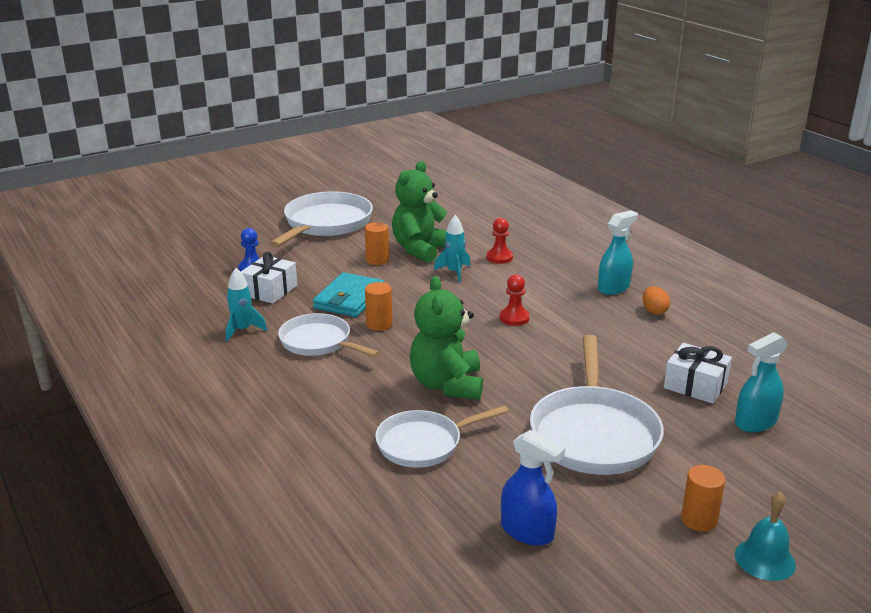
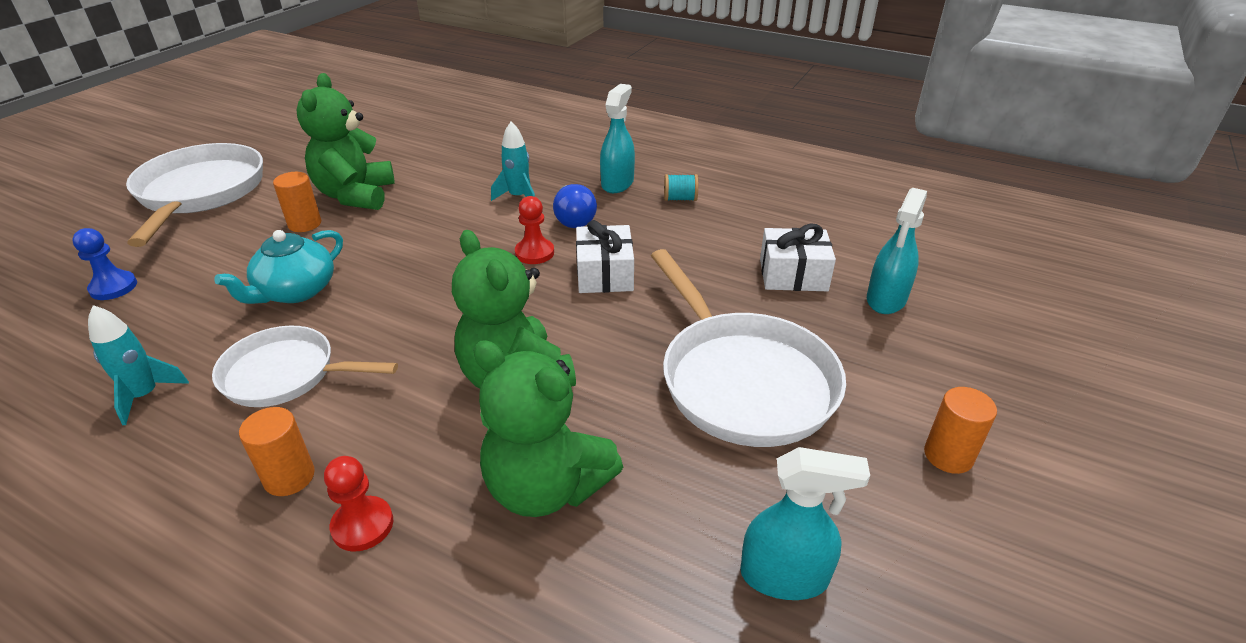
camera: 30 degrees left, 10 degrees up
white gift [241,252,297,304] -> white gift moved to [576,220,634,293]
turquoise wallet [313,272,384,317] -> turquoise teapot [214,230,343,304]
orange cylinder [365,282,393,331] -> orange cylinder moved to [239,407,315,496]
white pan [375,405,509,467] -> green teddy bear [473,340,623,517]
turquoise rocket [434,215,471,282] -> turquoise rocket moved to [491,122,535,201]
red pawn [486,218,513,264] -> red pawn moved to [324,456,393,552]
blue spray bottle [501,430,565,546] -> turquoise spray bottle [740,447,870,600]
orange egg [642,286,670,315] -> turquoise spool [664,174,698,201]
turquoise bell [735,492,796,581] -> none
none -> blue light bulb [553,184,597,228]

